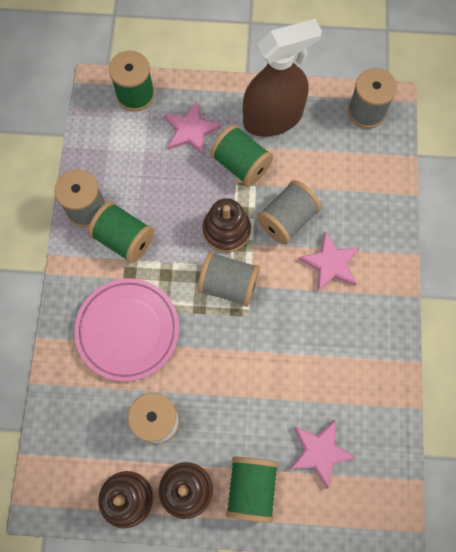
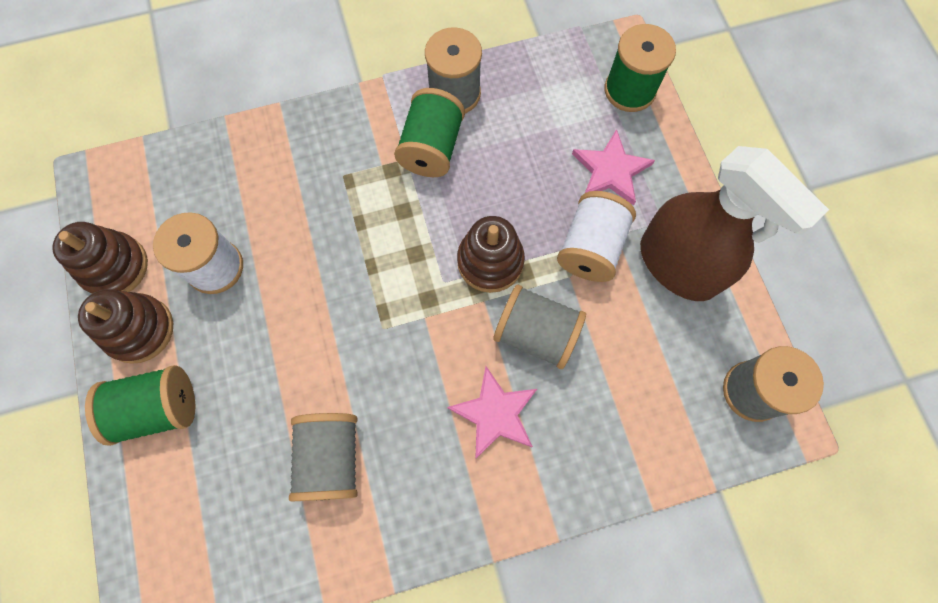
camera: 70 degrees right, 0 degrees up
pink plate [74,278,179,381] -> none
grey spool [197,252,260,307] -> grey spool moved to [289,413,358,502]
green spool [210,124,273,187] -> white spool [557,191,636,282]
pink star [290,420,357,489] -> none

